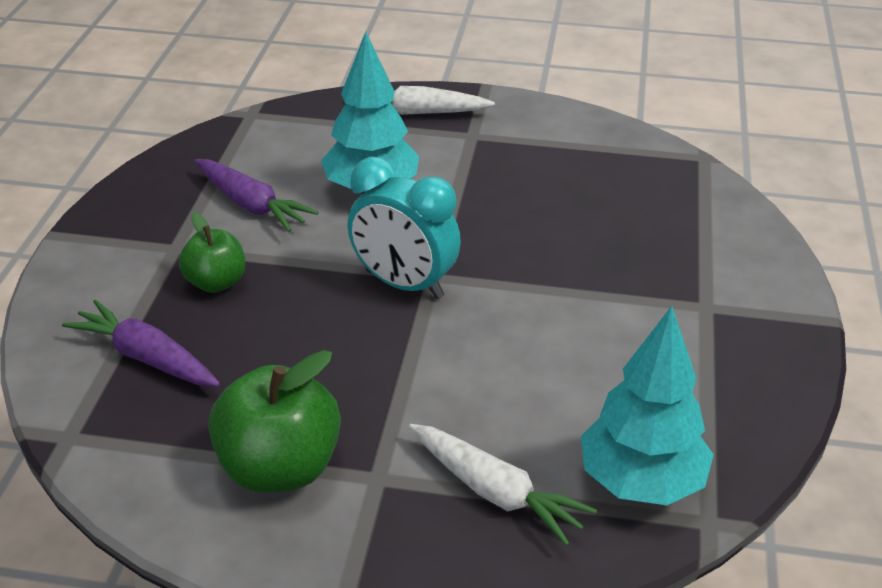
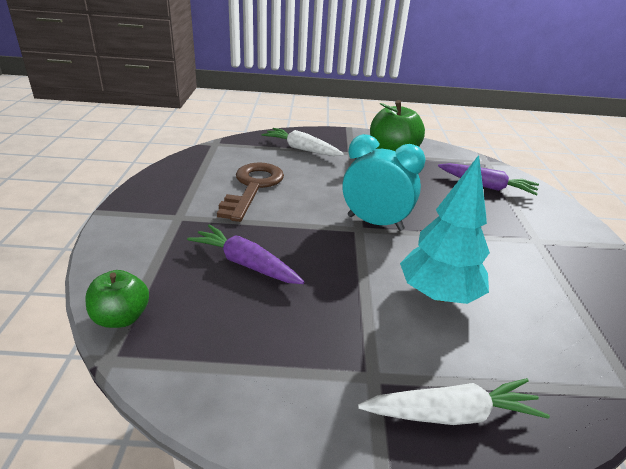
camera: 170 degrees right, 5 degrees down
green apple [179,212,245,293] -> green apple moved to [85,270,149,328]
purple carrot [195,159,319,232] -> purple carrot moved to [187,224,304,284]
turquoise tree [581,306,714,505] -> none
none -> brown key [217,162,284,222]

